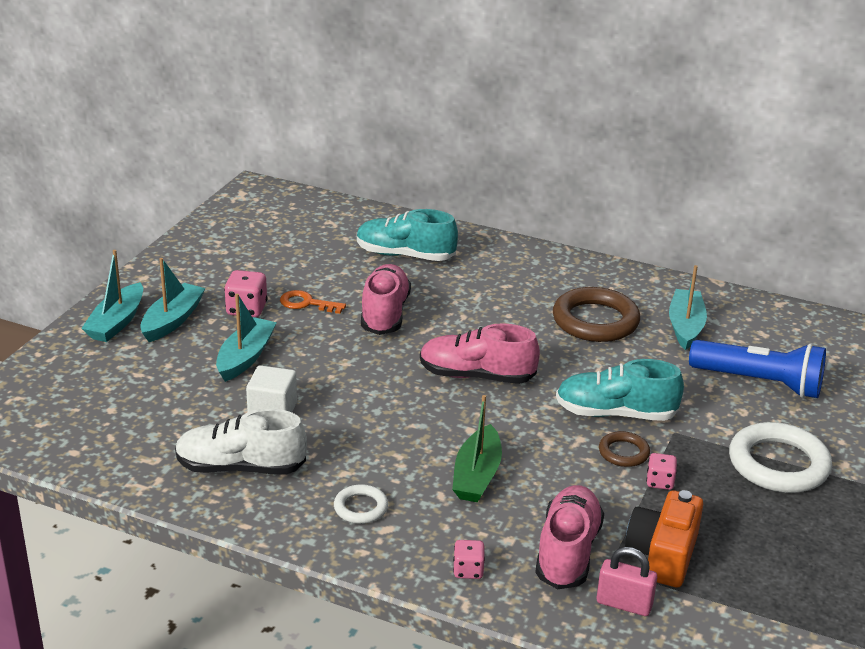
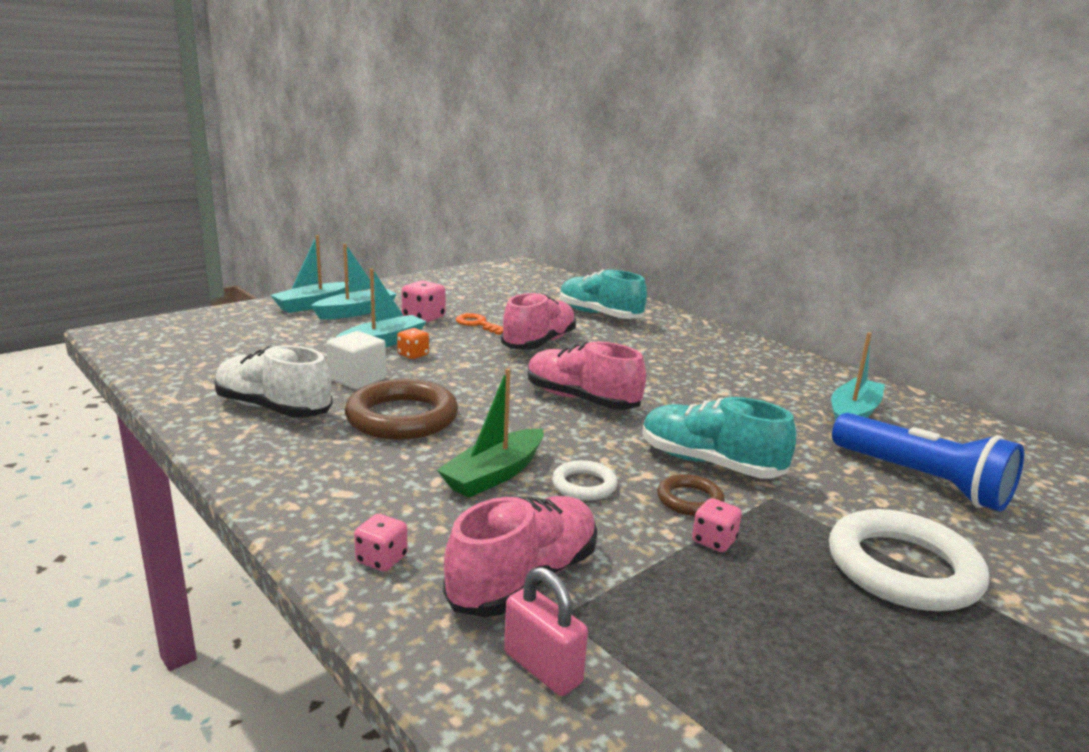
camera: 25 degrees right, 10 degrees down
white ring [334,484,388,524] -> white ring moved to [552,460,617,500]
brown ring [553,287,640,342] -> brown ring moved to [345,379,458,440]
orange camera [625,490,703,587] -> none
none -> orange dice [397,328,429,359]

